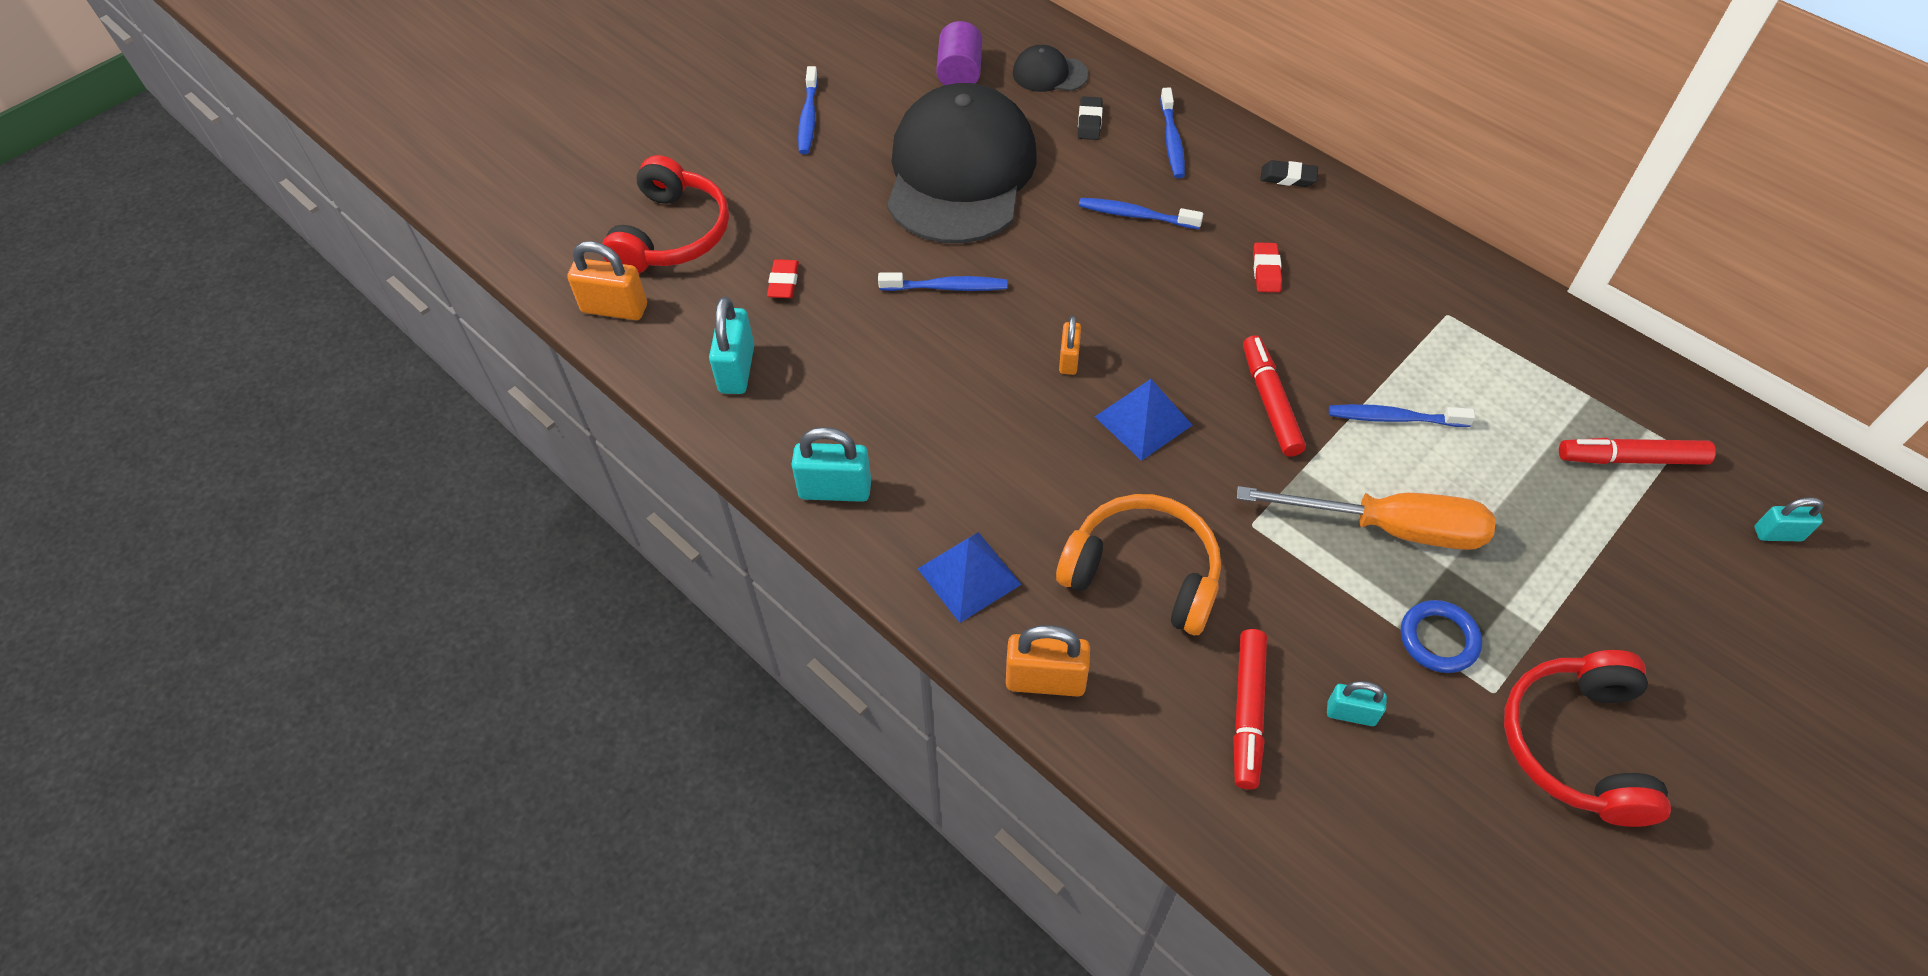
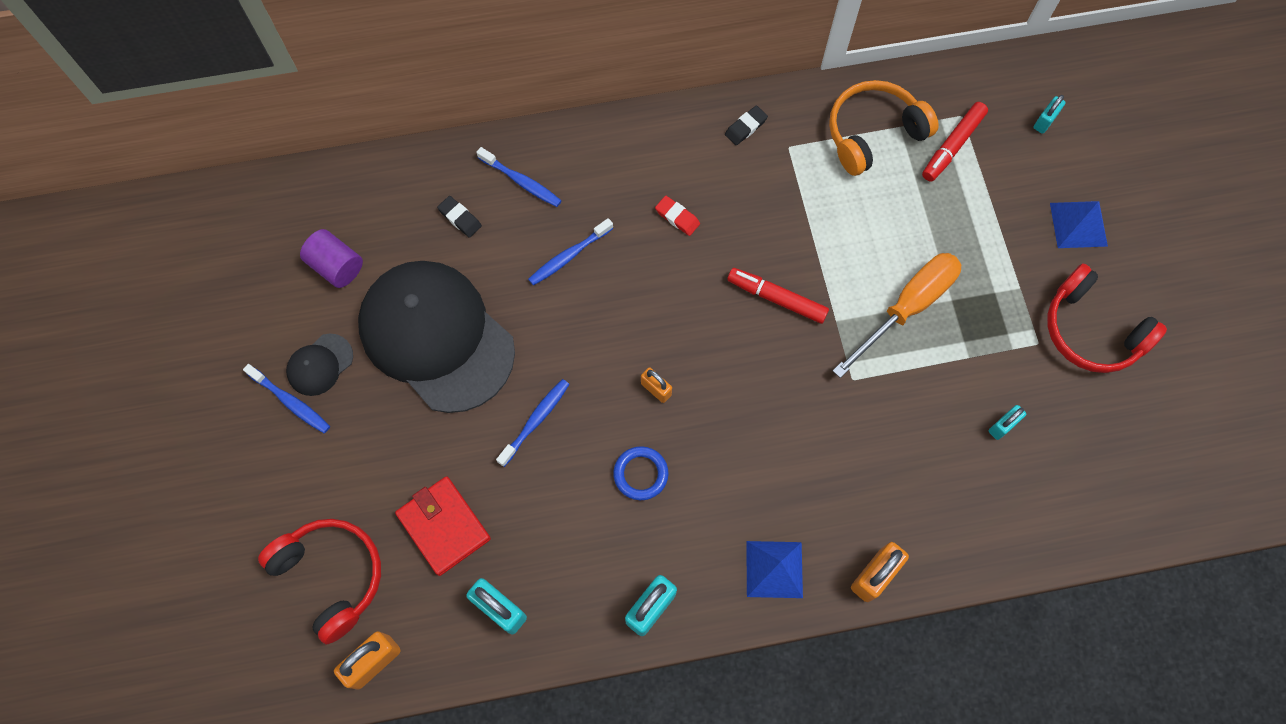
camera: 55 degrees left, 15 degrees up
red eraser [767,259,799,298] -> red wallet [395,476,491,576]
black cap [1013,45,1088,92] -> black cap moved to [286,334,353,396]
orange headphones [1056,494,1221,635] -> orange headphones moved to [829,80,939,176]
blue pyramid [1095,379,1192,461] -> blue pyramid moved to [1050,201,1108,248]
red marker [1233,629,1267,789] -> none
black eraser [1260,160,1318,187] -> black eraser moved to [725,106,768,145]
blue toothbrush [1329,404,1475,427] -> none
blue ring [1401,600,1482,673] -> blue ring moved to [613,446,669,500]

